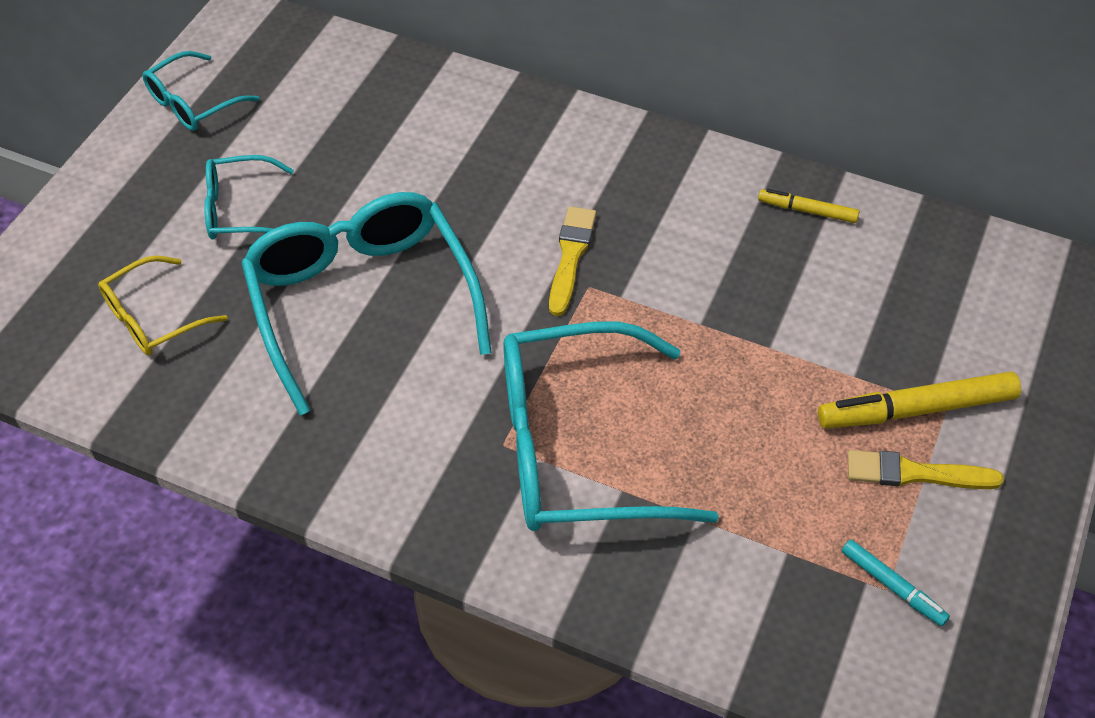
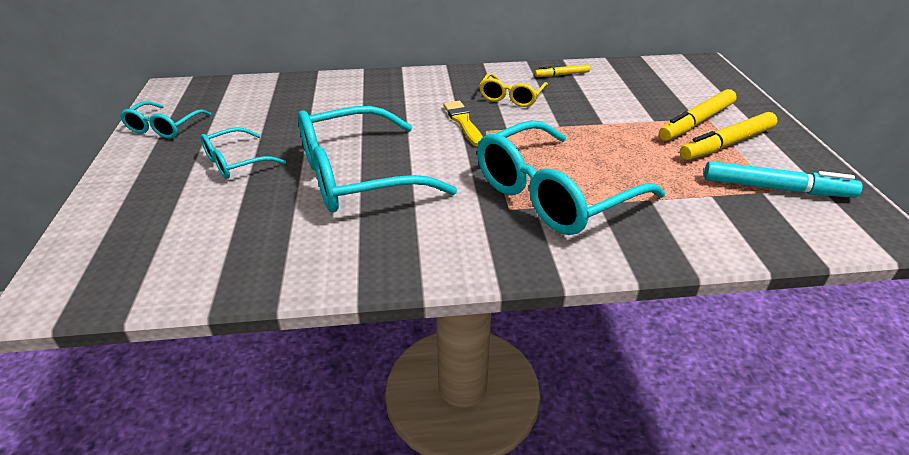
camera: 30 degrees left, 15 degrees down
yellow glasses [98,255,228,356] -> yellow glasses moved to [479,73,548,107]
turquoise glasses [241,192,492,415] -> turquoise glasses turned 60 degrees counterclockwise [298,106,457,213]
turquoise marker [842,540,950,626] -> turquoise marker [704,161,862,198], size x1.83
yellow brush [847,450,1004,489] -> yellow marker [680,112,777,160]

